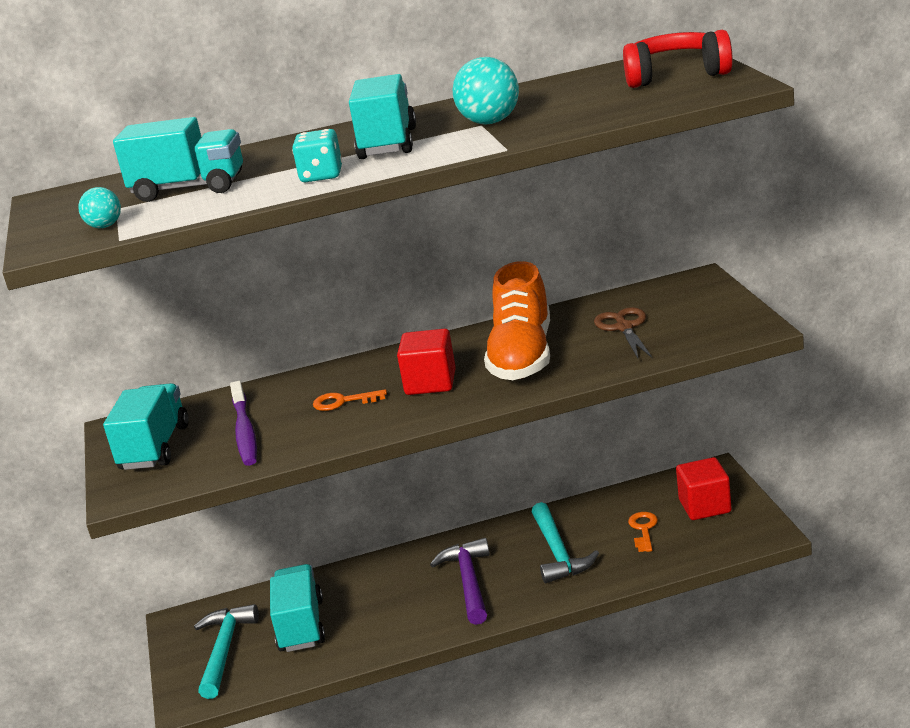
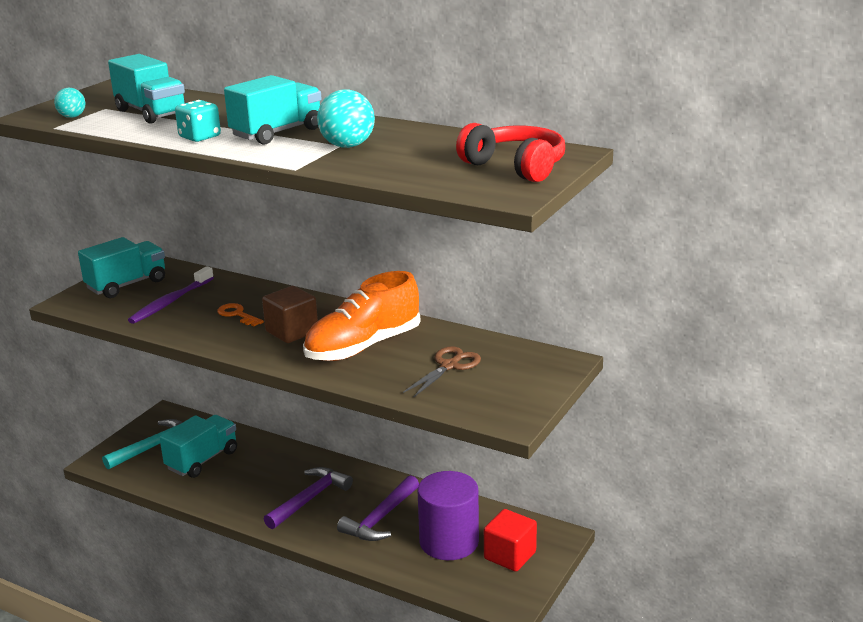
camera: 40 degrees right, 0 degrees up
red cube [397,329,456,395] -> brown cube [262,286,318,343]
turquoise hammer [532,502,599,583] -> purple hammer [337,475,419,541]
orange key [628,512,658,552] -> purple cylinder [418,471,479,560]

